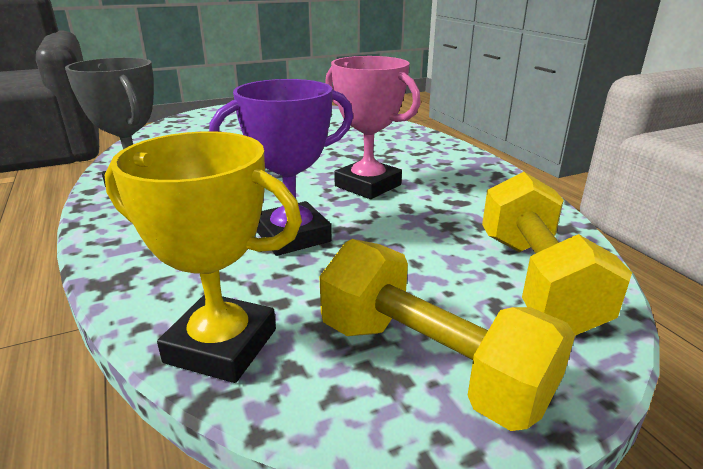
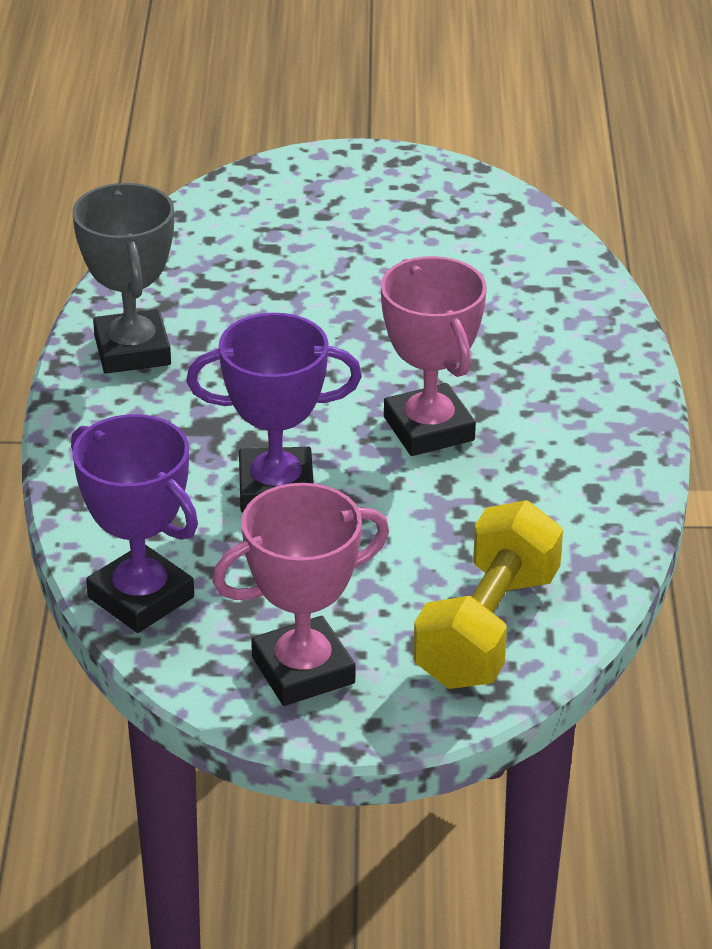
camera: 25 degrees right, 10 degrees up
yellow trophy [105,132,302,383] -> purple trophy [71,414,198,633]
yellow dumbbell [319,239,575,431] -> pink trophy [212,483,389,706]

